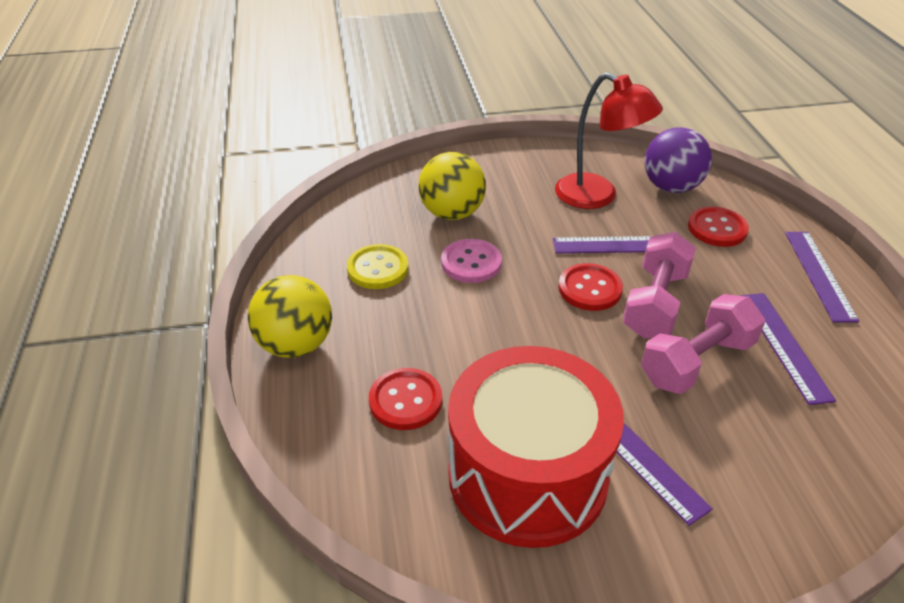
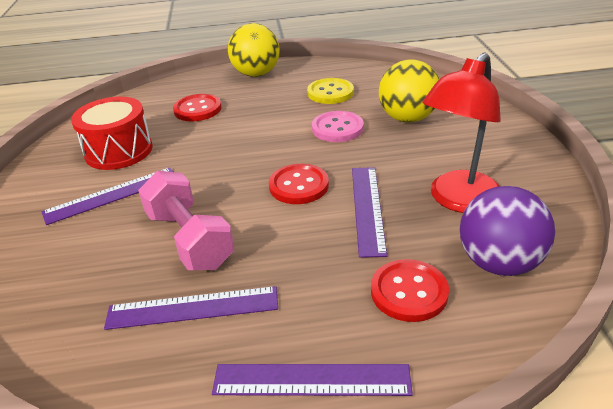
camera: 95 degrees right, 5 degrees down
red drum [448,346,624,548] -> red drum [71,97,153,170], size x0.63
pink dumbbell [623,232,696,339] -> none

